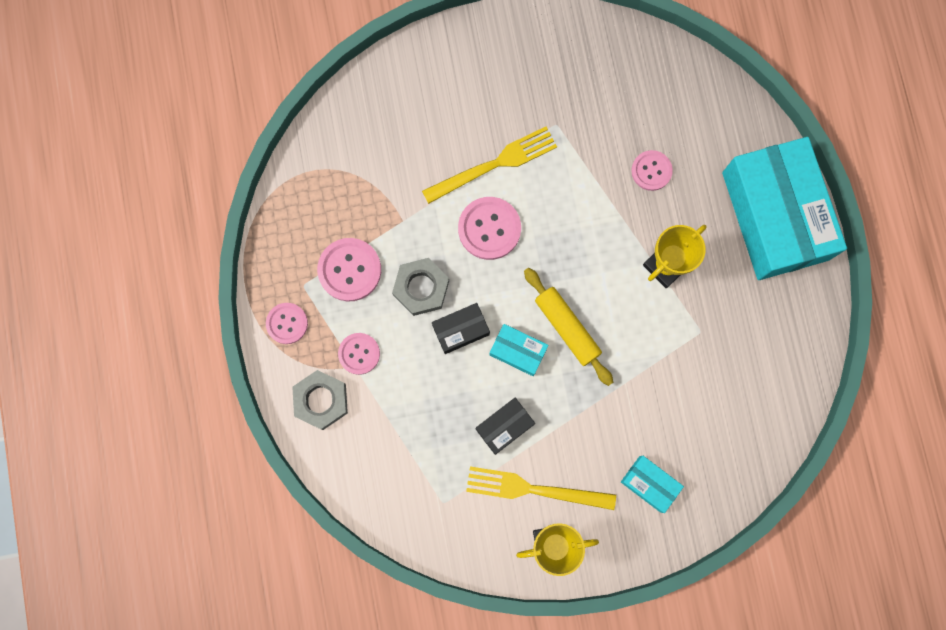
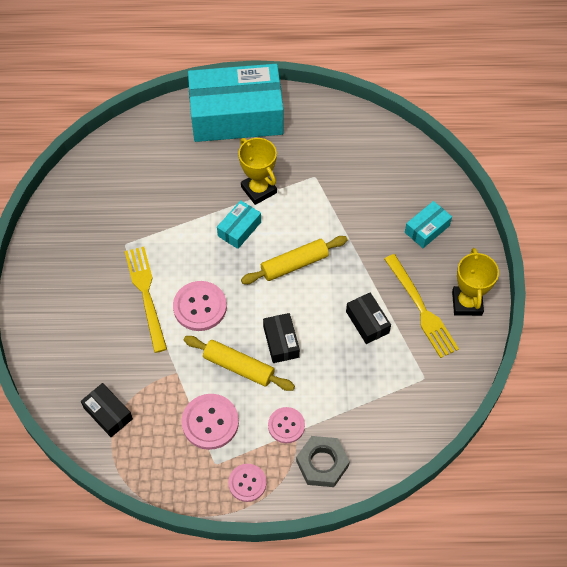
camera: 80 degrees left, 20 degrees down
grey nut [392,258,449,316] -> yellow rolling pin [184,336,295,391]
yellow fork [466,466,616,510] -> yellow fork turned 45 degrees counterclockwise [384,254,459,358]
turquoise box [489,324,548,376] -> turquoise box moved to [217,200,261,249]
pink button [631,150,673,191] -> none
none -> black box [81,383,133,437]

